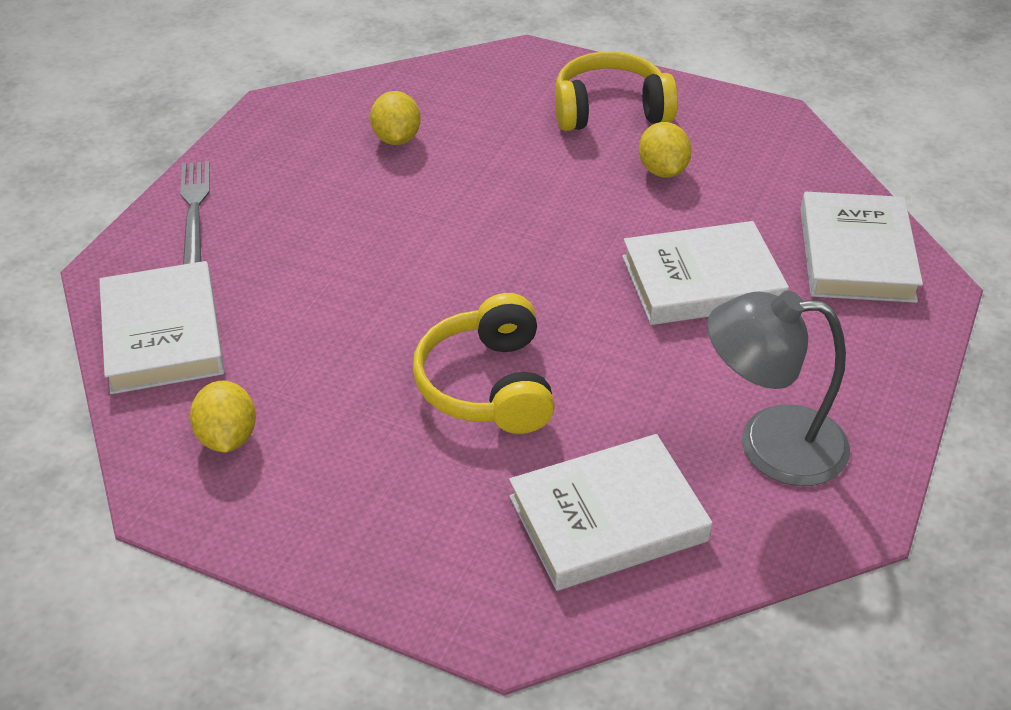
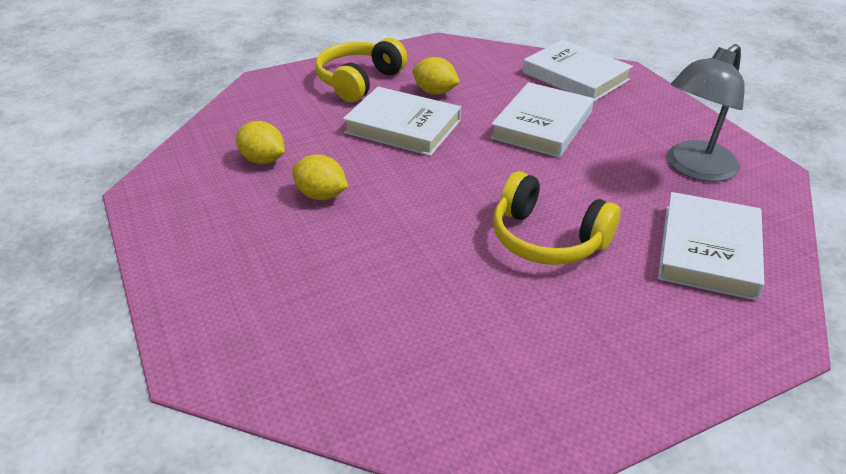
camera: 50 degrees left, 5 degrees down
white book [99,261,225,394] -> white book moved to [343,87,461,156]
grey fork [180,161,210,265] -> none
yellow lemon [190,381,256,453] -> yellow lemon moved to [292,154,348,200]

